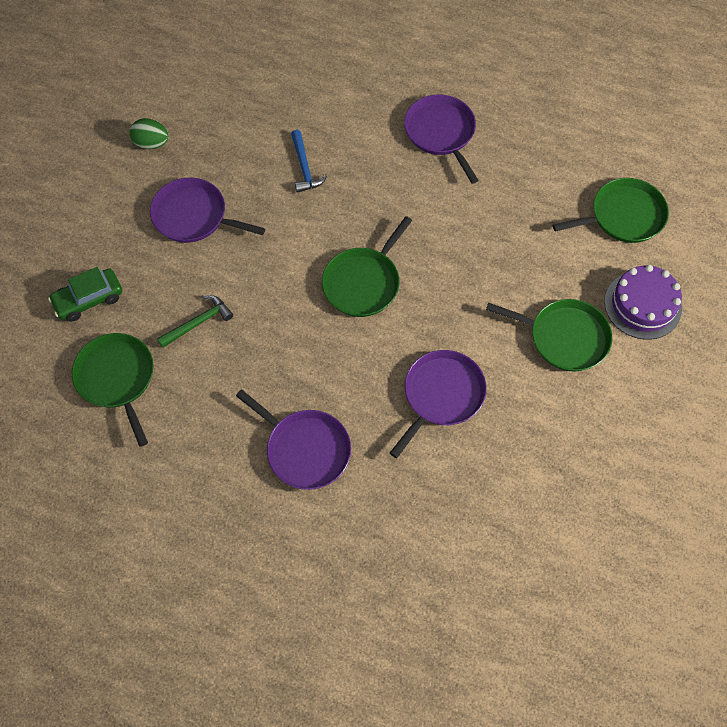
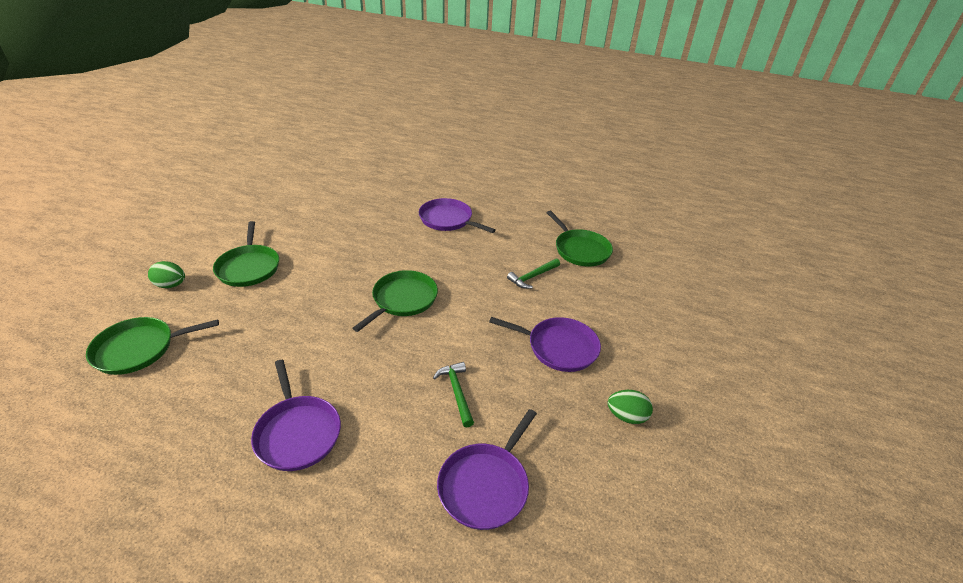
camera: 175 degrees right, 25 degrees down
green car [48,267,122,322] -> none
blue hammer [291,130,327,193] -> green hammer [433,362,474,427]
purple pan [390,350,487,458] -> purple pan moved to [437,409,537,530]
green pan [486,299,612,372] -> green pan turned 120 degrees counterclockwise [213,221,279,287]
purple cake [604,265,682,340] -> green egg [148,261,185,288]

